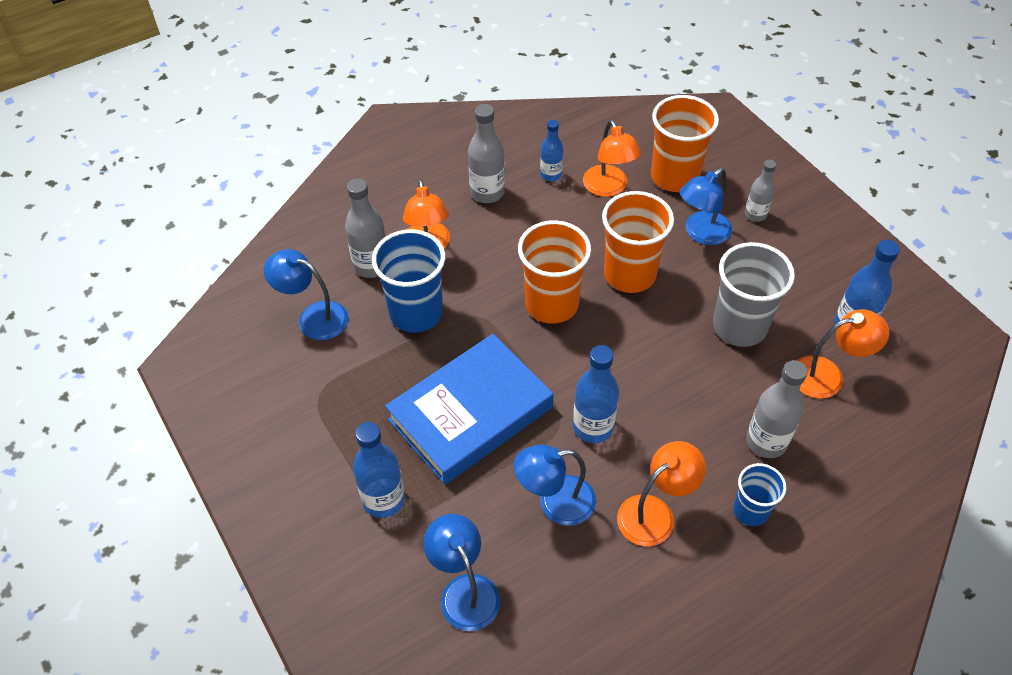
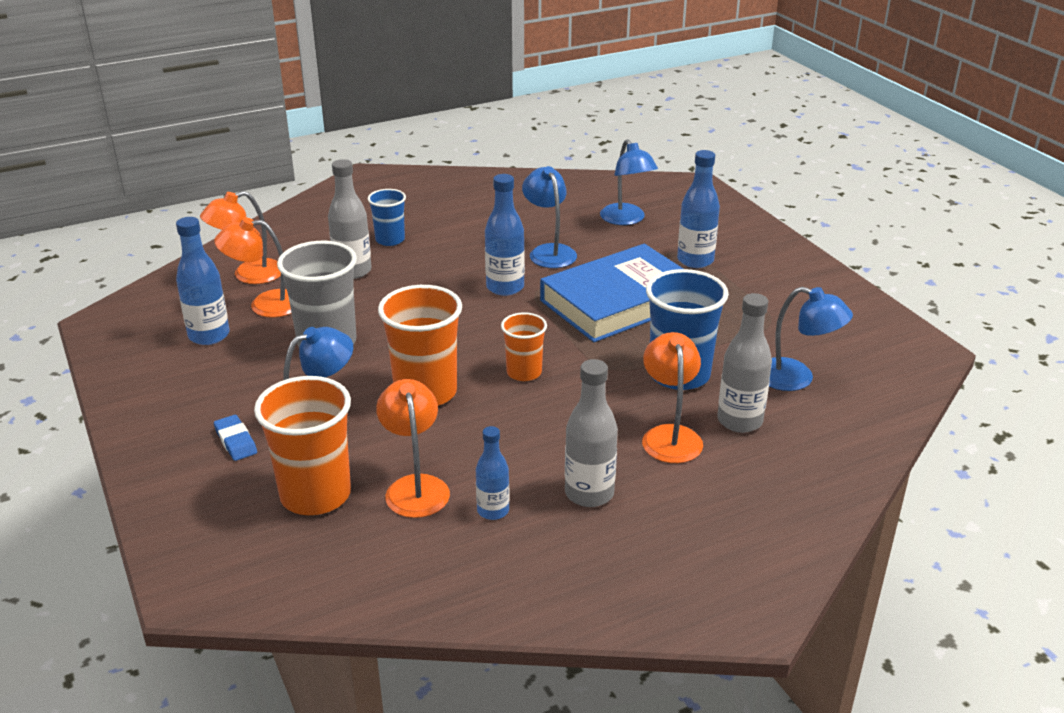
camera: 175 degrees left, 20 degrees down
blue lamp [514,444,596,526] -> blue lamp turned 105 degrees counterclockwise [522,166,577,268]
orange cup [518,220,591,324] -> orange cup [501,312,547,381], size x0.58
orange lamp [617,441,706,546] -> orange lamp moved to [200,191,281,284]
grey bottle [745,160,776,222] -> blue eraser [214,415,257,461]

